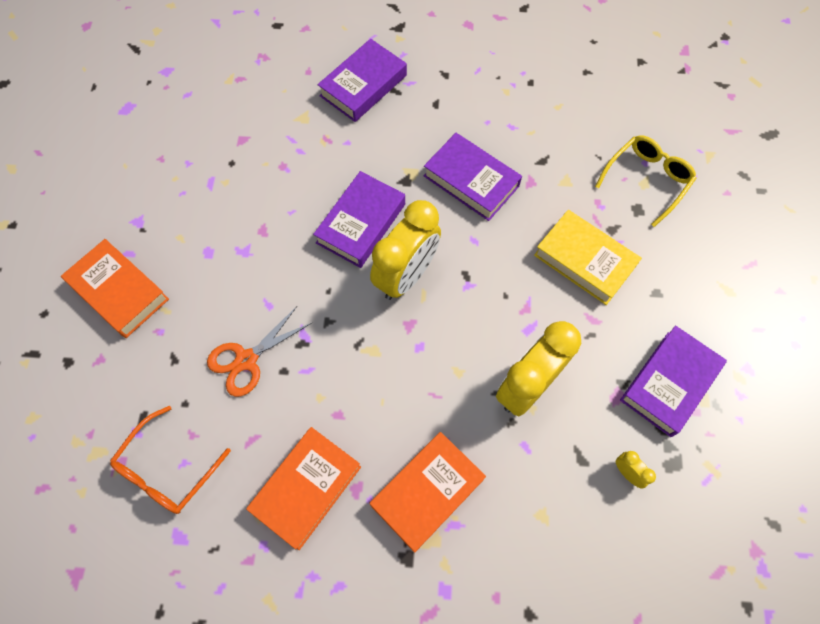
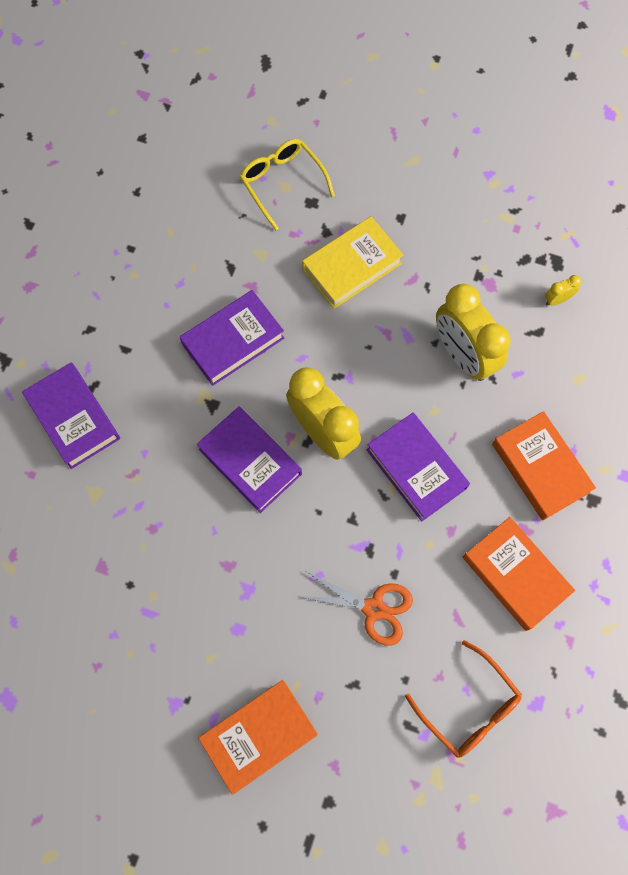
camera: 75 degrees left, 5 degrees up
orange scissors [207,306,312,397] -> orange scissors turned 45 degrees counterclockwise [297,571,413,646]
purple book [620,325,727,437] -> purple book moved to [367,413,470,522]

